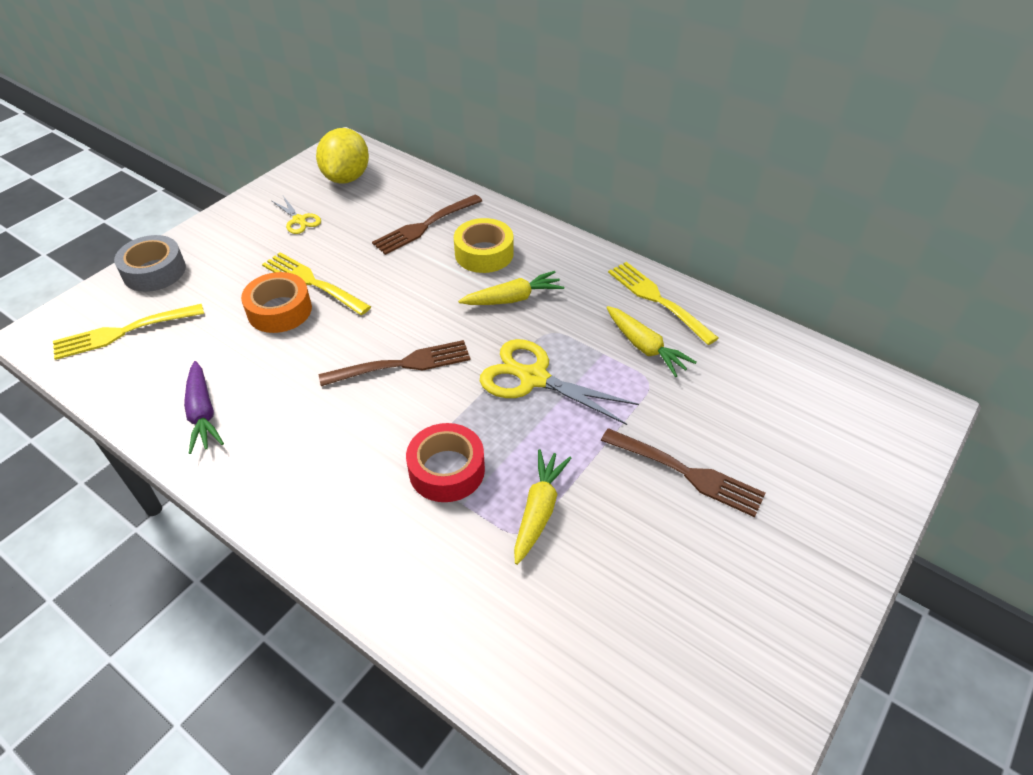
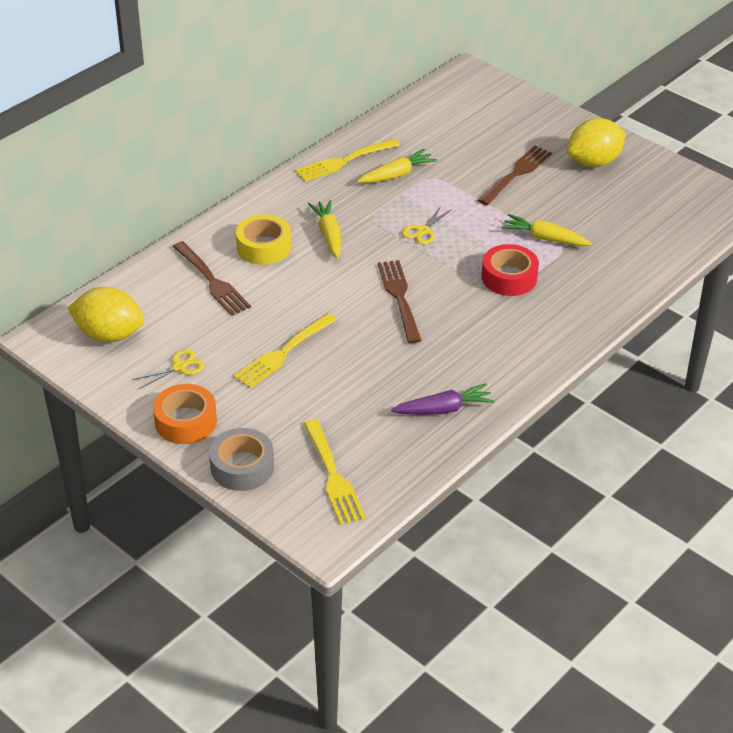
camera: 85 degrees left, 5 degrees down
orange tape [241,272,312,333] -> orange tape moved to [153,384,217,444]
yellow scissors [480,339,639,425] -> yellow scissors [402,206,452,245], size x0.53
none -> yellow lemon [567,118,626,167]

